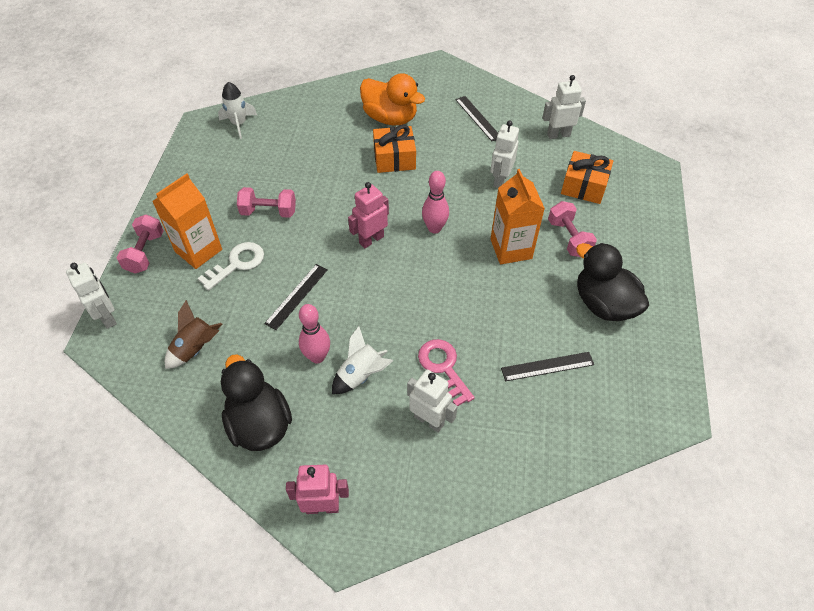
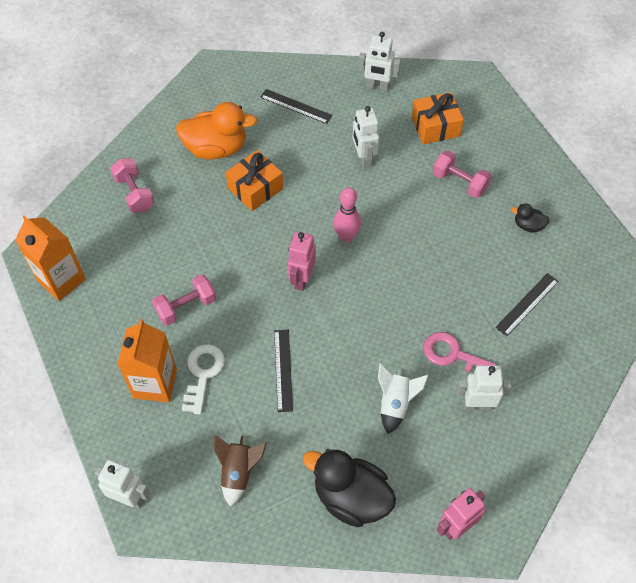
camera: 35 degrees left, 5 degrees up
pink dumbbell [116,214,164,273] -> pink dumbbell moved to [110,159,154,213]
white rocket [218,82,257,139] -> none
pink bowling pin [299,304,330,364] -> none
orange carton [491,169,545,264] -> orange carton moved to [15,215,86,301]
white robot [542,75,586,139] -> white robot turned 120 degrees counterclockwise [358,32,401,91]
black duck [576,243,649,321] -> black duck [511,203,550,233], size x0.47

